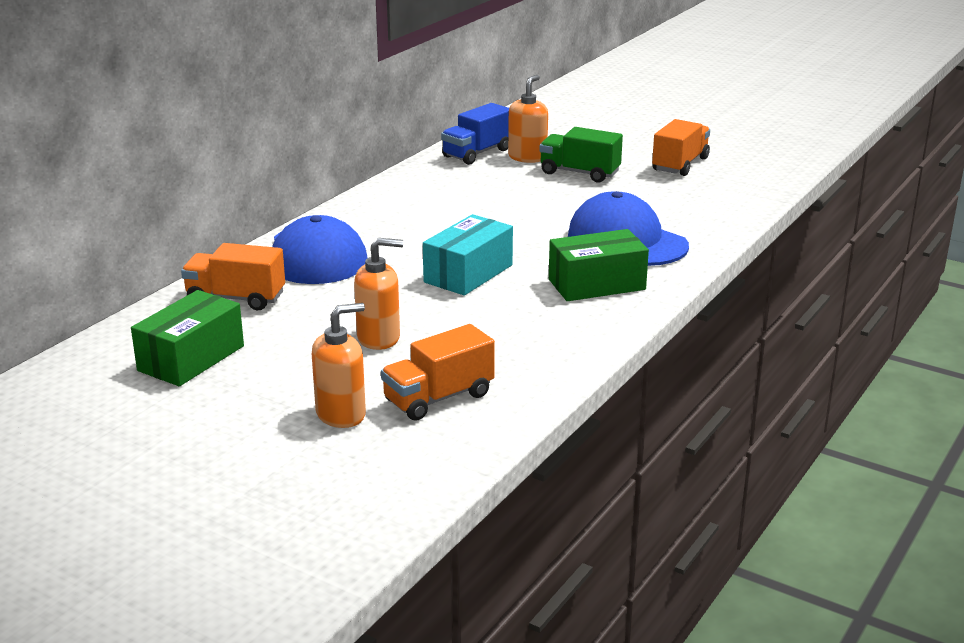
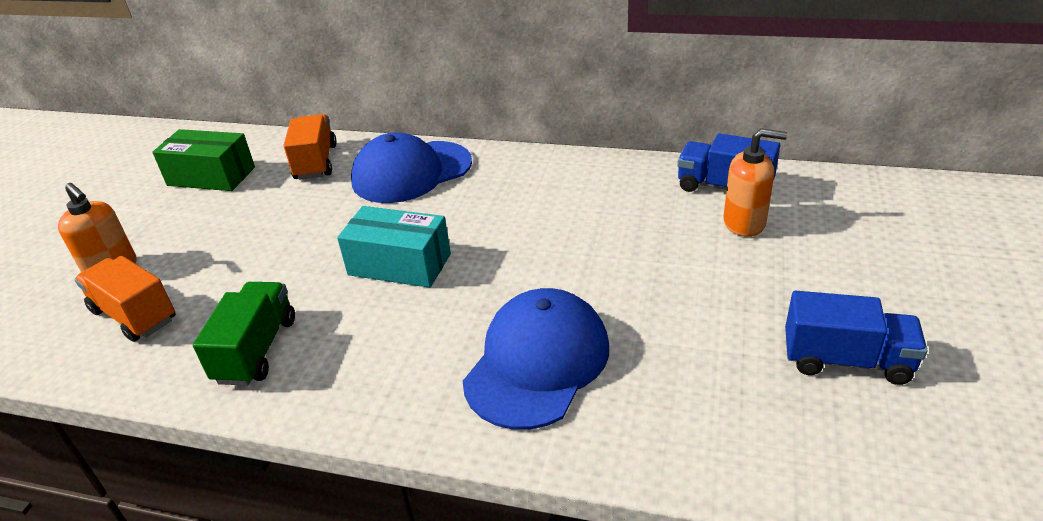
camera: 75 degrees right, 10 degrees up
orange soap dispenser [354,238,403,350] -> none
green truck [539,127,623,183] -> green truck moved to [193,282,295,385]
green box [549,229,649,301] -> none
orange truck [652,119,710,176] -> blue truck [785,291,928,385]

